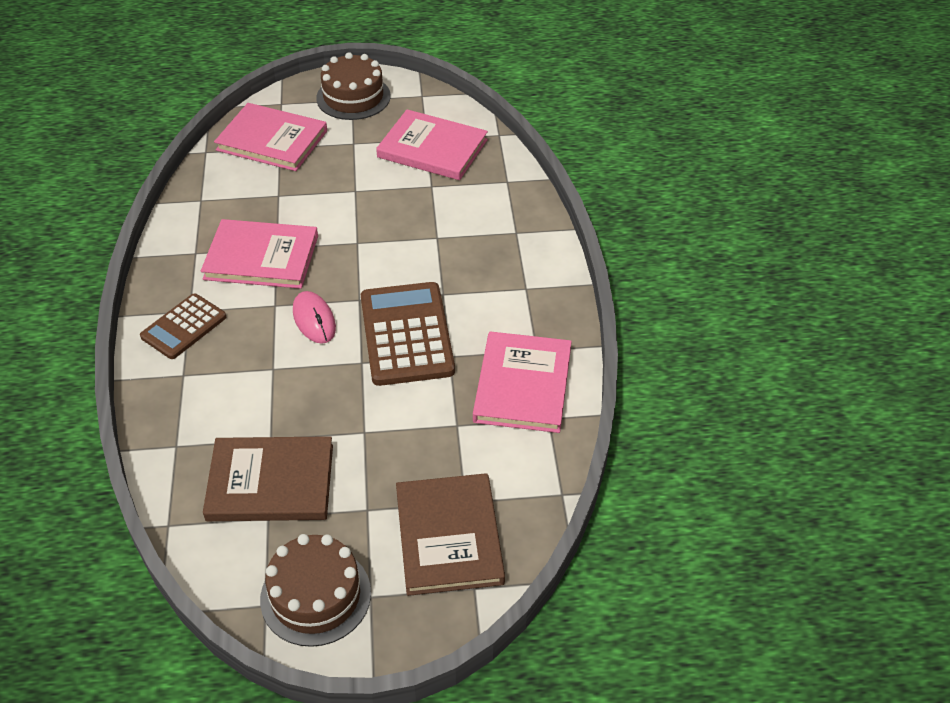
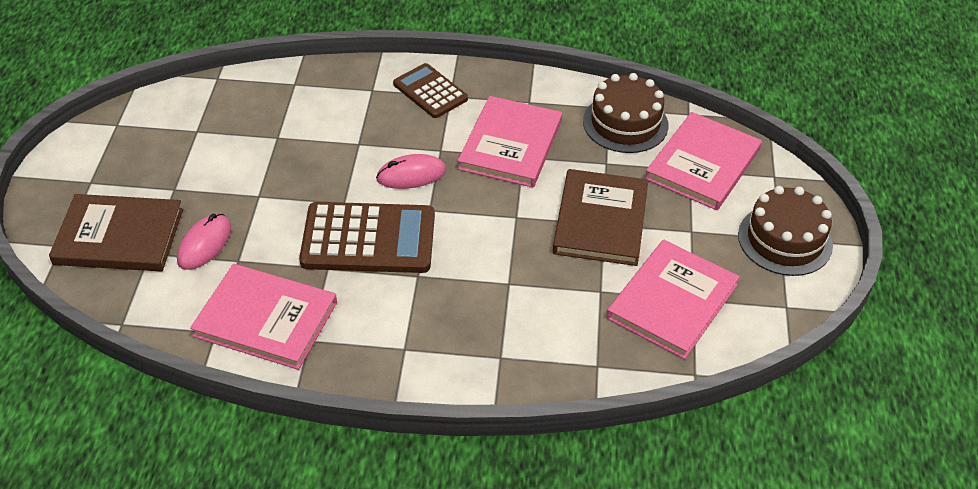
camera: 100 degrees right, 0 degrees up
brown book [203,436,333,521] -> brown book moved to [553,169,648,266]
brown cake [260,534,371,647] -> brown cake moved to [583,73,669,153]
none -> pink mouse [177,214,231,270]

